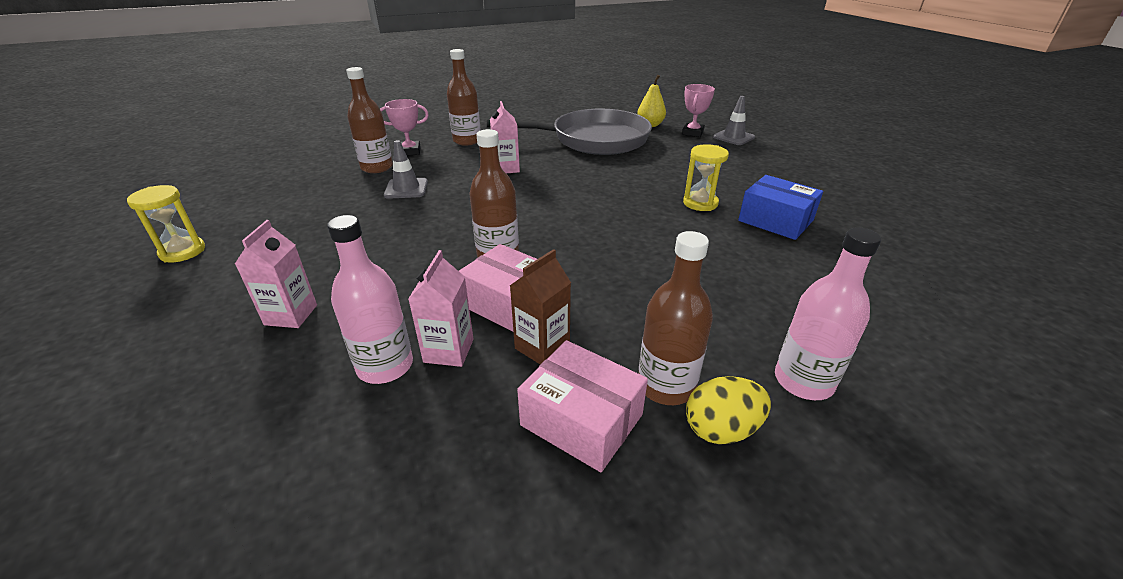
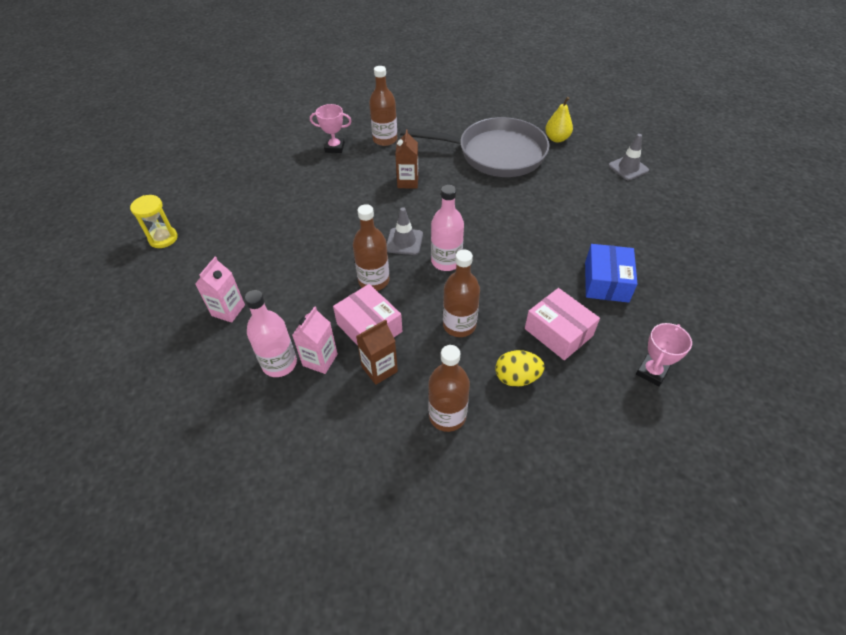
camera: 15 degrees right, 15 degrees up
brown bottle [346,67,393,173] -> brown bottle moved to [443,250,480,337]
grey traffic cone [384,140,428,199] -> grey traffic cone moved to [387,207,423,255]
pink carton [490,101,520,173] -> brown carton [395,129,418,189]
pink box [517,340,648,472] -> pink box moved to [525,288,600,360]
pink trophy [682,84,715,137] -> pink trophy moved to [636,323,692,386]
yellow hourglass [683,144,729,211] -> none
yellow egg [686,376,771,444] -> yellow egg moved to [495,350,545,387]
blue box [738,175,823,240] -> blue box turned 45 degrees clockwise [585,244,638,303]
pink bottle [775,227,881,400] -> pink bottle moved to [431,185,464,271]

